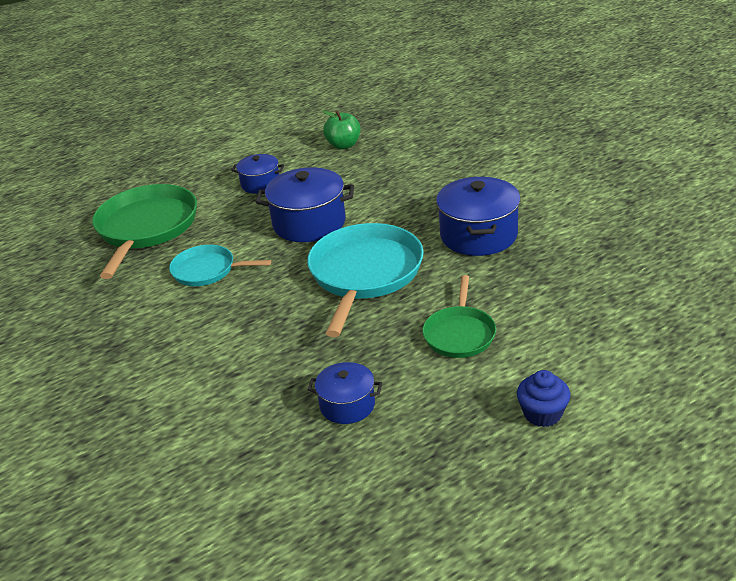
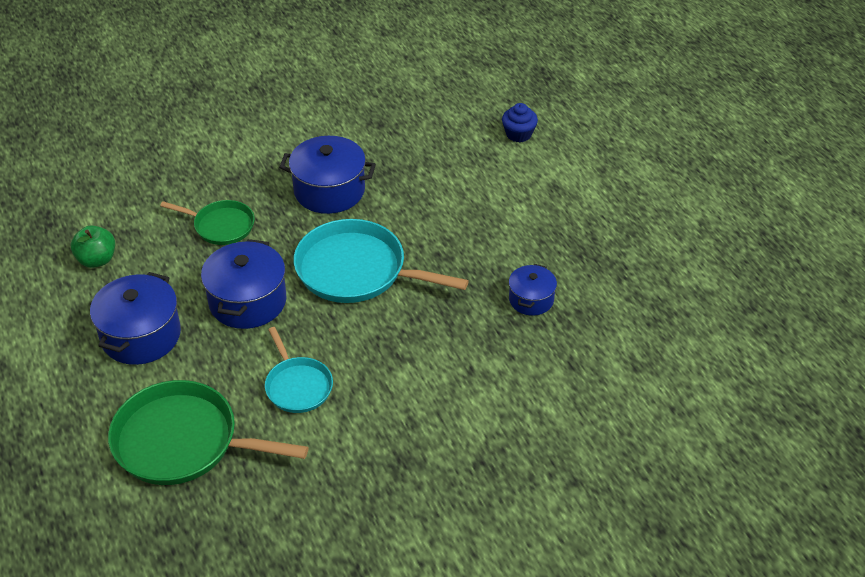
camera: 85 degrees left, 10 degrees up
turquoise pan [169,245,271,286] -> turquoise pan turned 45 degrees counterclockwise [265,327,333,413]
blue pot [231,154,284,194] -> blue pot [90,272,181,365], size x1.72
green pan [422,275,496,358] -> green pan moved to [160,200,255,245]
blue cupcake [517,370,571,427] -> blue cupcake moved to [502,103,538,143]

